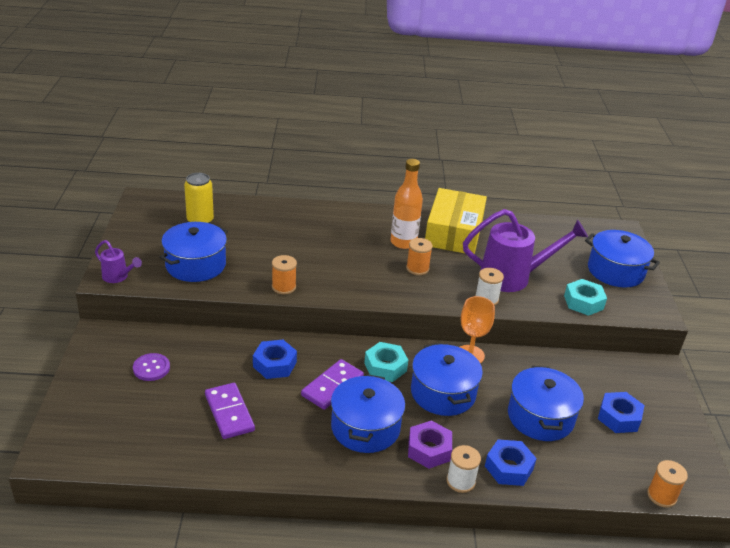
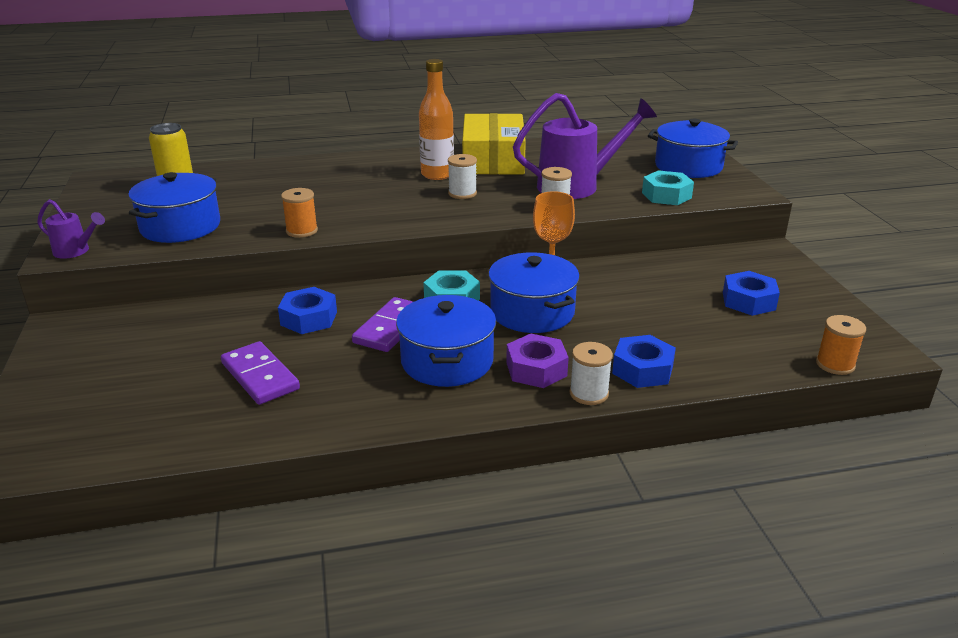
camera: 10 degrees left, 5 degrees down
purple button [133,353,170,381] -> none
orange spool [406,238,433,275] -> white spool [448,154,477,199]
blue pot [508,366,584,441] -> none

